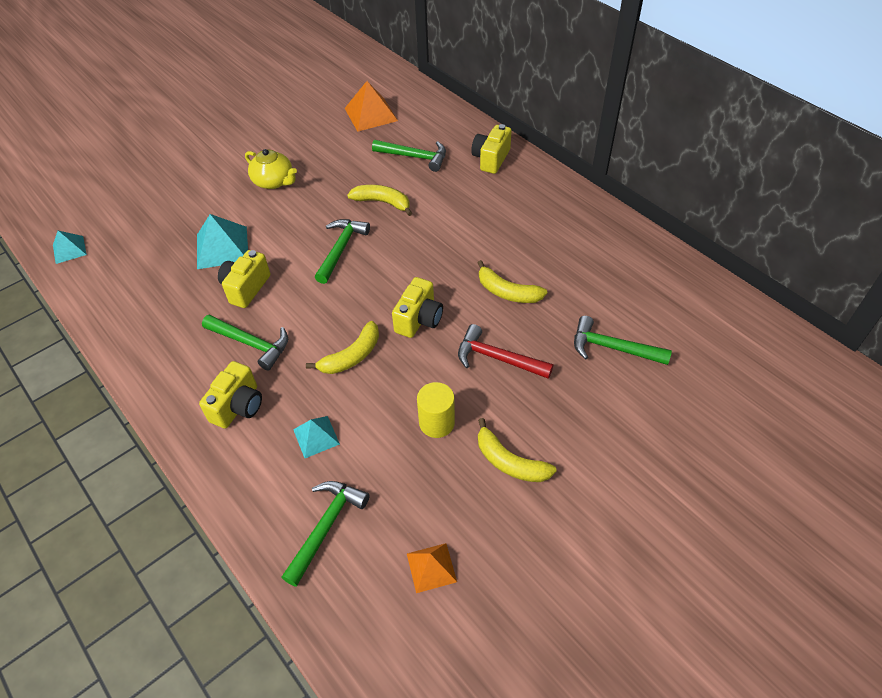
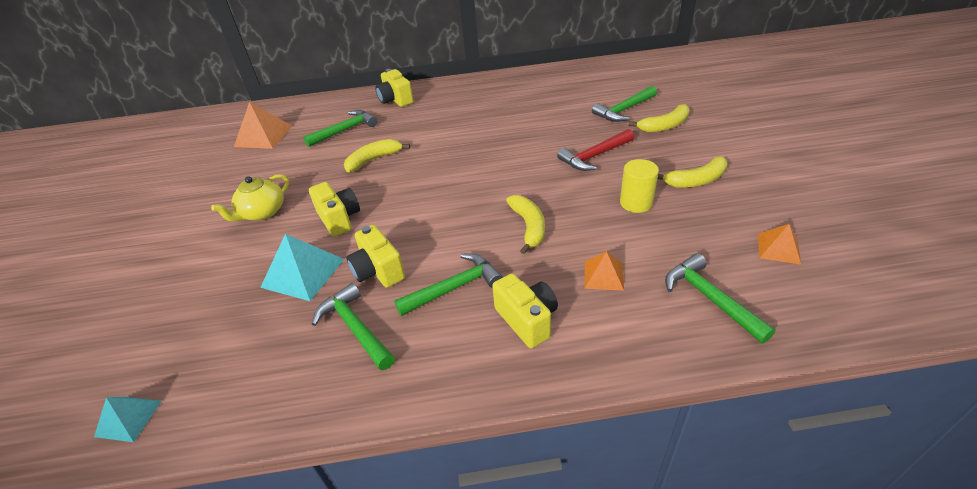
camera: 55 degrees left, 10 degrees down
yellow teapot [245,149,297,189] -> yellow teapot turned 150 degrees clockwise [211,174,289,221]
turquoise pyramid [293,416,340,458] -> orange pyramid [585,251,624,291]
green hammer [315,219,370,284] -> green hammer moved to [312,283,395,370]
yellow camera [392,277,443,338] -> yellow camera moved to [309,182,360,237]
yellow banana [478,260,547,303] -> yellow banana moved to [629,104,690,133]

